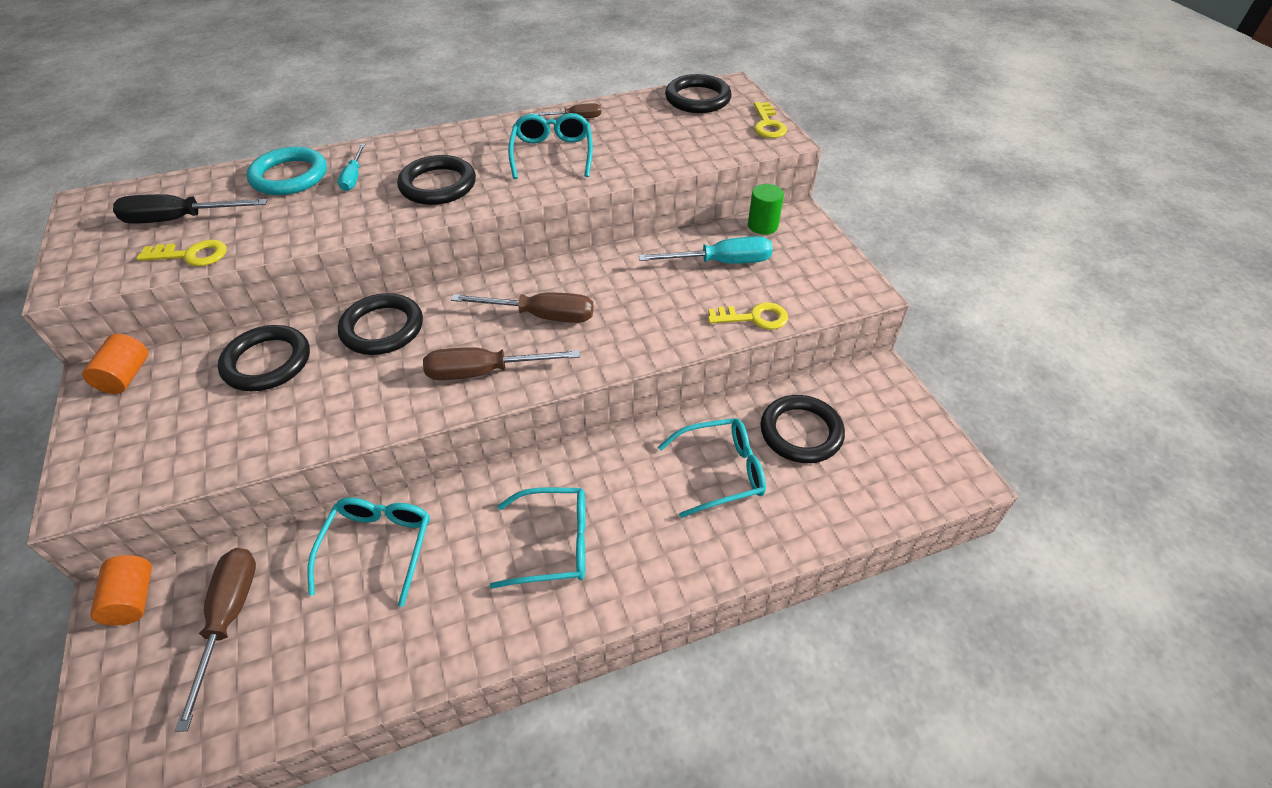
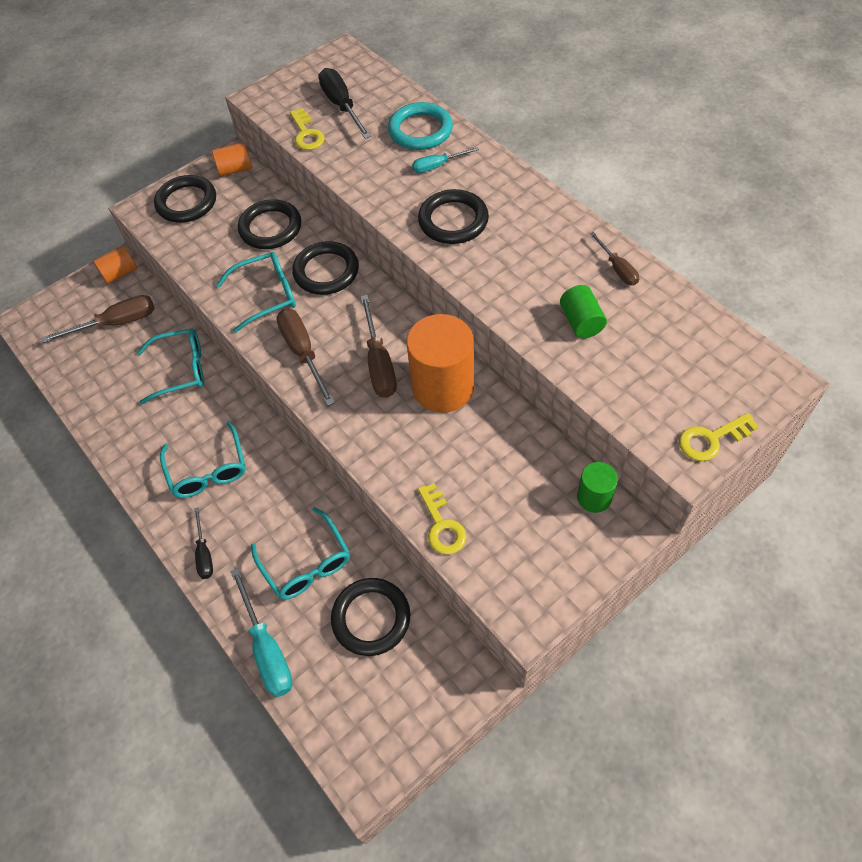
camera: 75 degrees right, 10 degrees up
turquoise glasses [508,113,593,179] -> turquoise glasses moved to [216,252,296,333]
turquoise screwdriver [639,236,773,264] -> turquoise screwdriver moved to [230,568,293,697]
black ring [665,74,732,113] -> black ring moved to [154,175,216,223]
none -> black screwdriver [194,507,213,579]
none -> orange cylinder [407,314,474,413]
none -> green cylinder [560,285,607,338]

